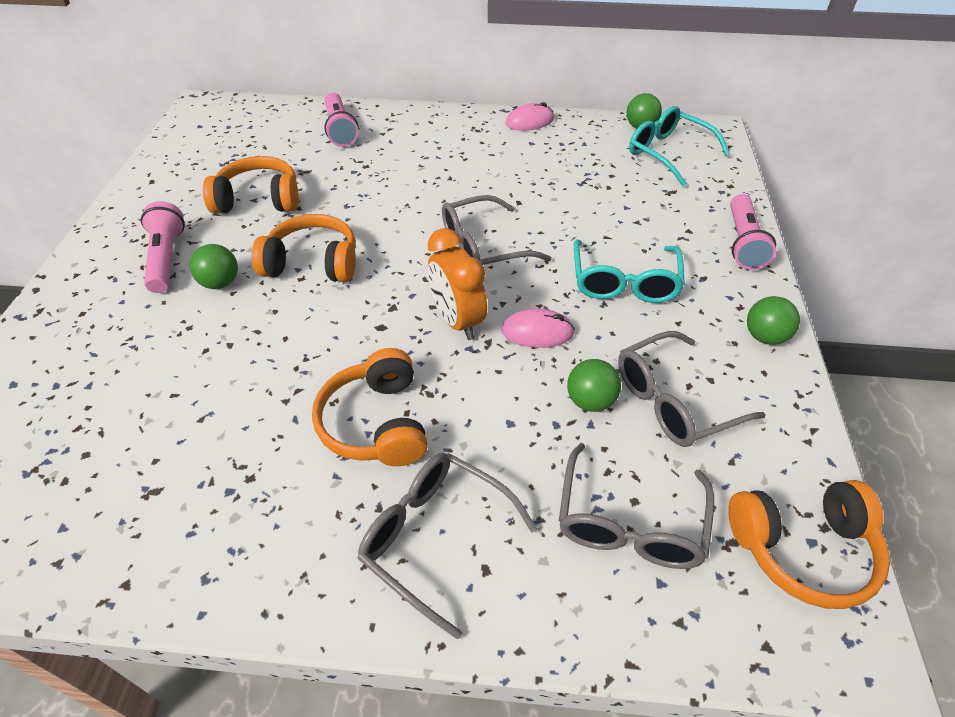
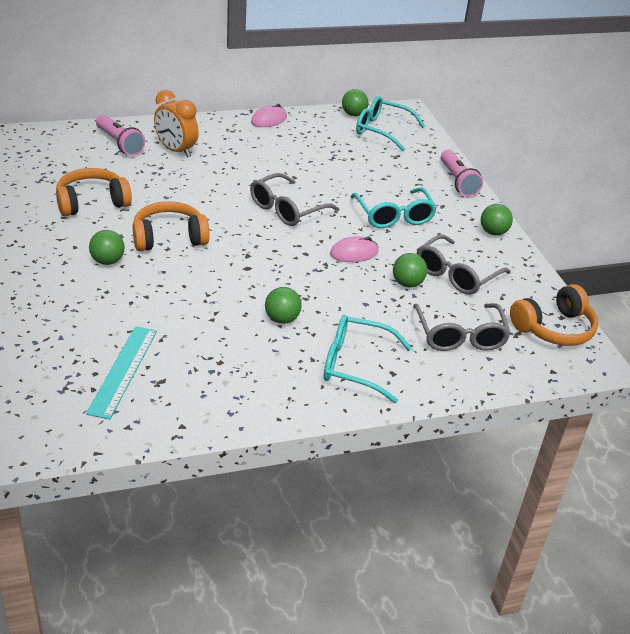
camera: 25 degrees left, 10 degrees down
pink flashlight [141,201,185,293] -> none
orange headphones [312,348,428,466] -> green ball [265,287,302,324]
grey glasses [357,452,537,640] -> turquoise glasses [324,315,412,403]
orange clock [428,228,487,340] -> orange clock moved to [154,90,199,158]
none -> turquoise ruler [86,326,157,420]

